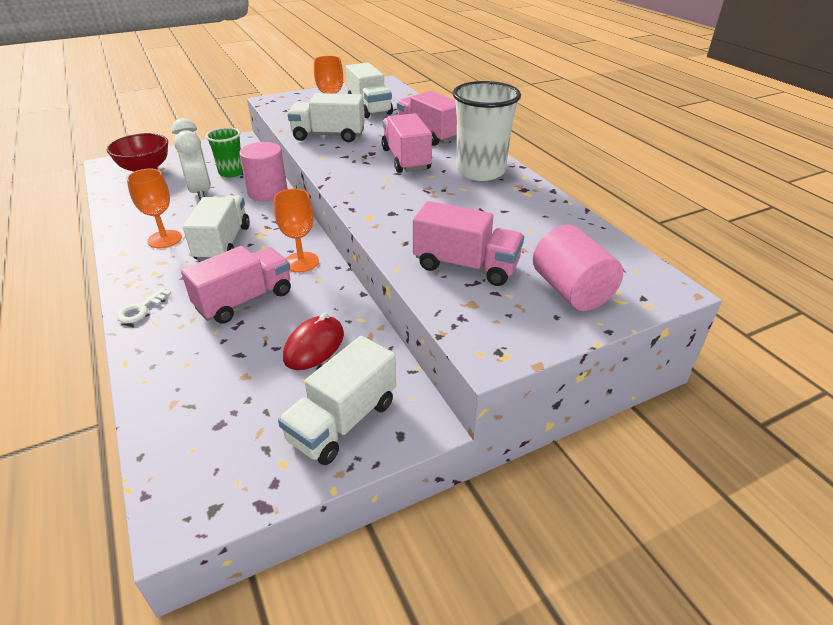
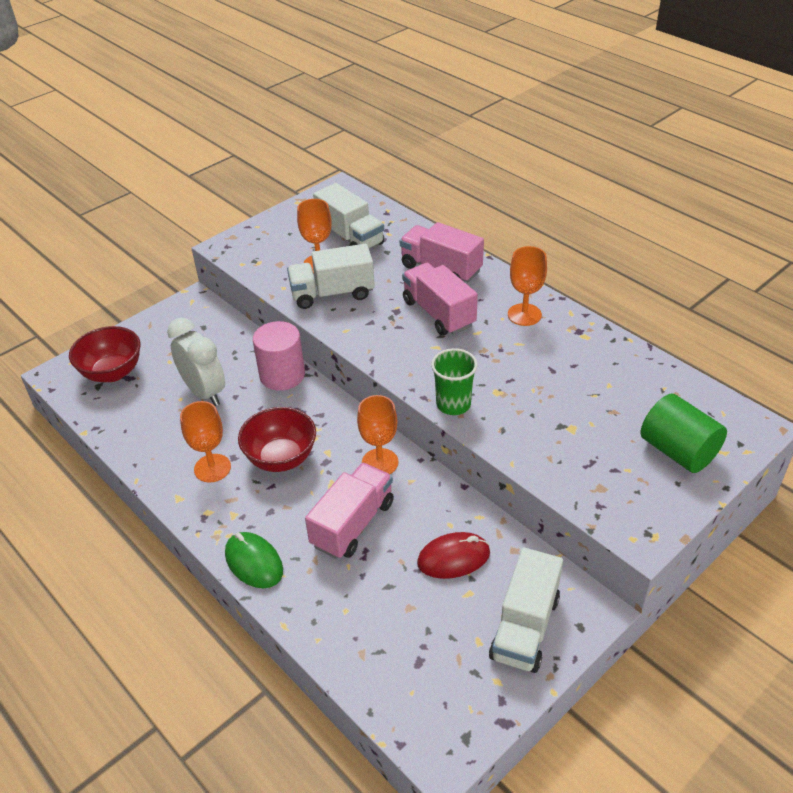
camera: 15 degrees left, 5 degrees up
white key [116,288,171,323] -> green mouse [225,532,283,588]
white truck [183,195,250,261] -> red bowl [238,407,316,472]
green cup [206,127,243,178] -> green cup moved to [431,348,478,415]
red mouse [283,313,344,370] -> red mouse turned 60 degrees clockwise [417,532,490,579]
pink truck [413,201,524,286] -> none
white cup [453,81,521,181] -> orange goblet [508,246,547,326]
pink cylinder [533,225,623,311] -> green cylinder [641,393,727,473]

